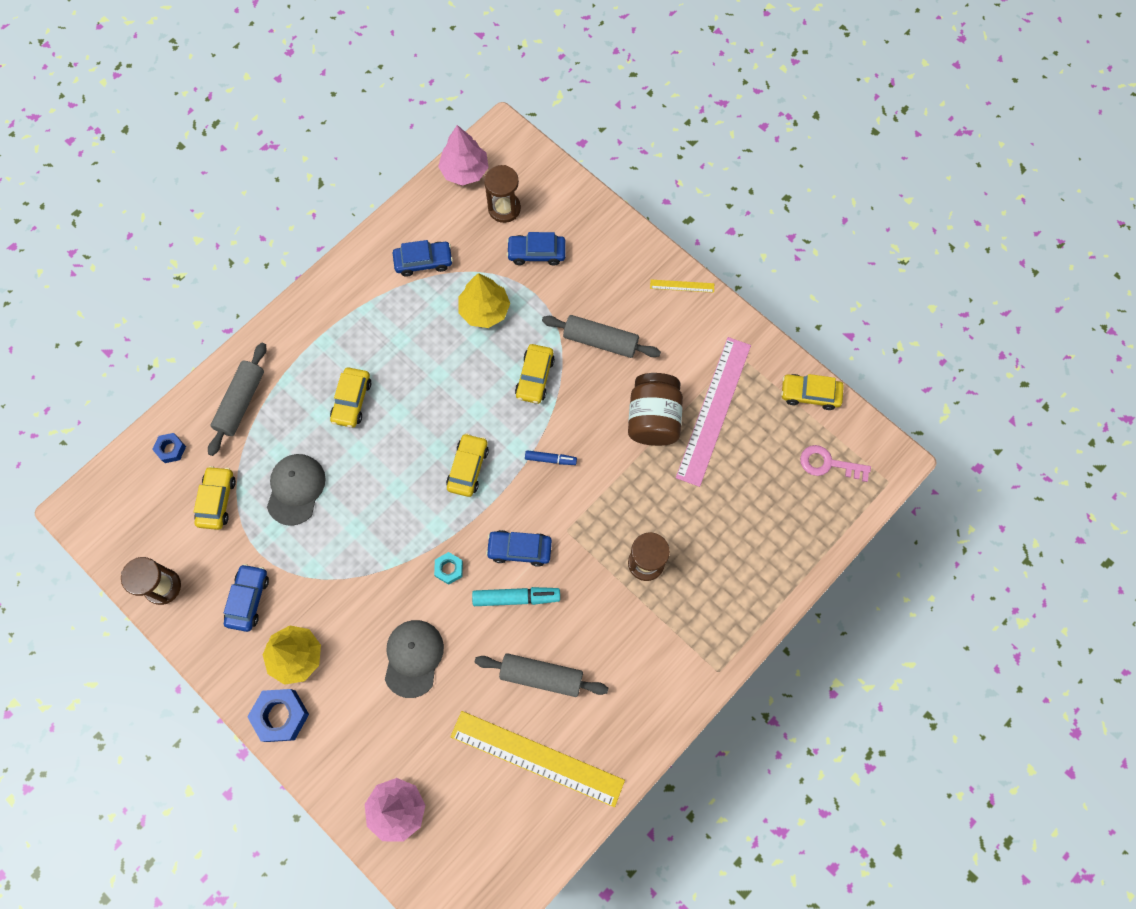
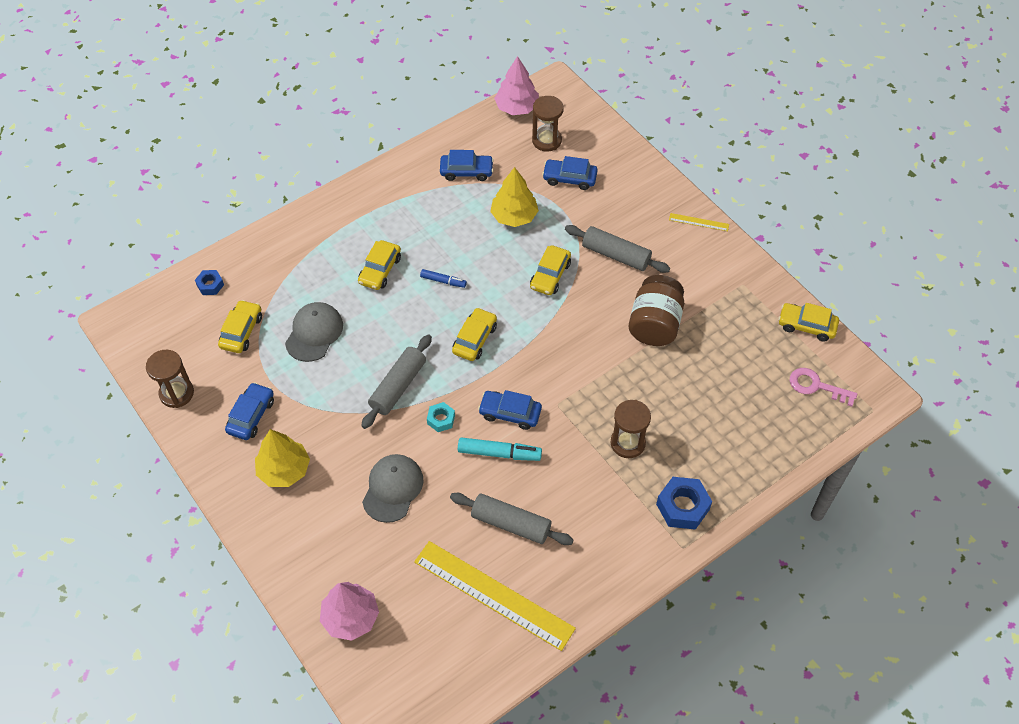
camera: 10 degrees right, 15 degrees down
grey rolling pin [208,343,266,456] -> grey rolling pin moved to [361,334,432,429]
blue nut [247,689,309,742] -> blue nut moved to [656,477,712,530]
blue marker [525,450,577,465] -> blue marker moved to [420,269,467,288]
pink ruler [676,337,751,487] -> none

